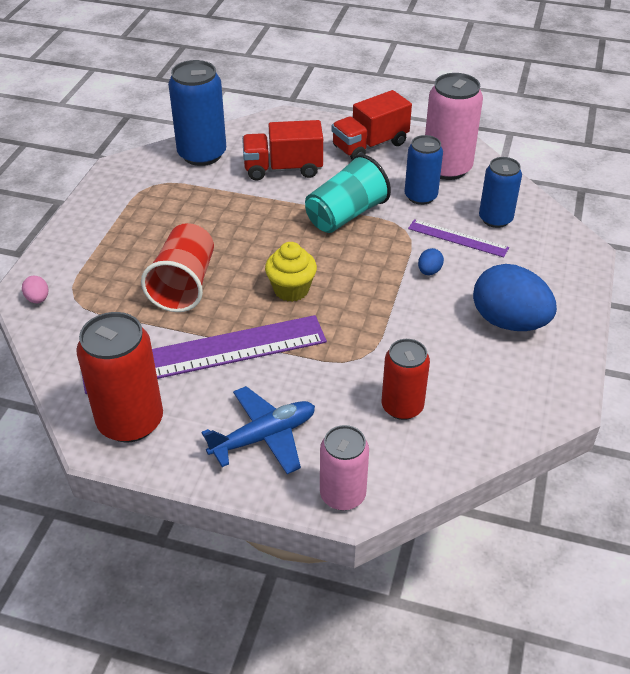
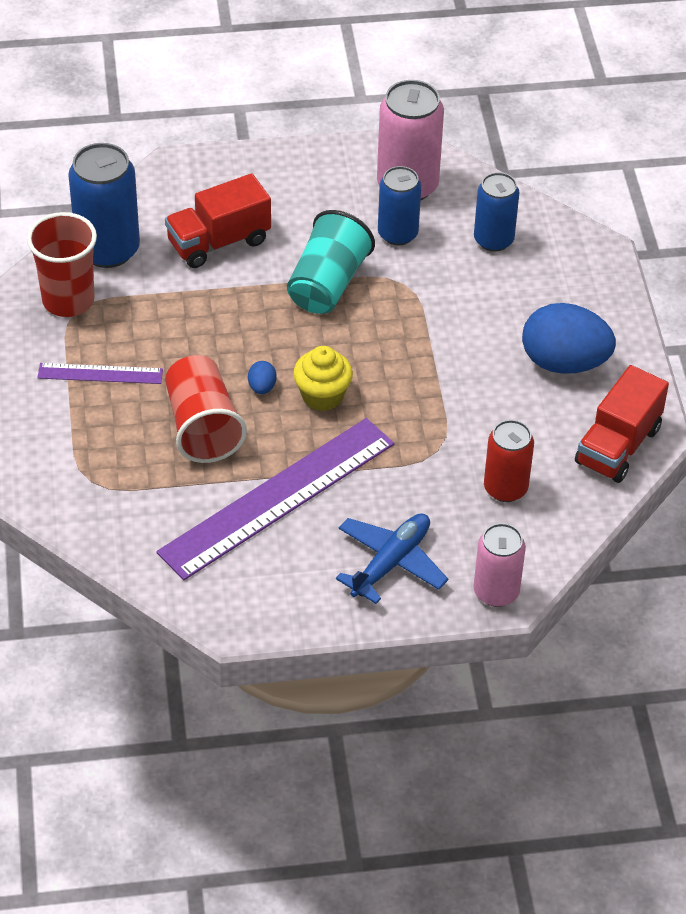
camera: 25 degrees left, 5 degrees up
pink egg [22,276,48,303] -> none
red can [76,312,163,442] -> none
red truck [331,90,412,159] -> red truck moved to [575,365,669,483]
purple ruler [408,219,509,257] -> purple ruler moved to [37,363,163,384]
blue egg [418,248,444,275] -> blue egg moved to [248,361,276,394]
none -> red cup [27,212,97,317]

